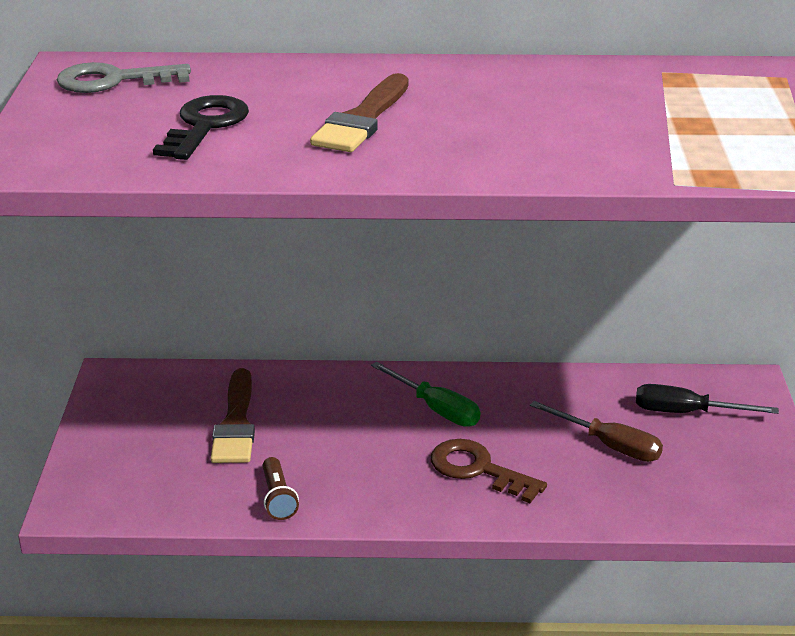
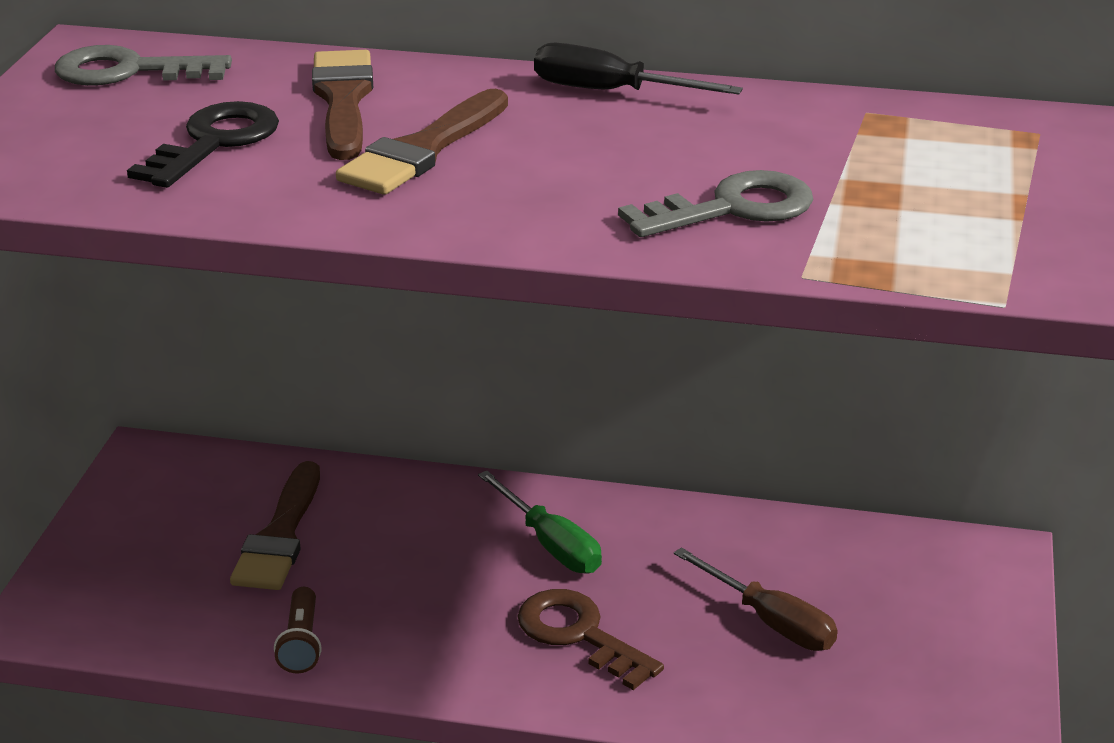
camera: 10 degrees right, 0 degrees up
black screwdriver [636,384,779,414] -> black screwdriver moved to [534,43,743,95]
none -> brown brush [312,50,373,160]
none -> grey key [618,170,813,237]

